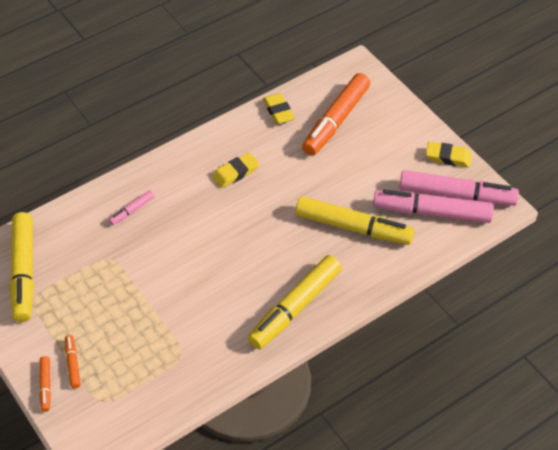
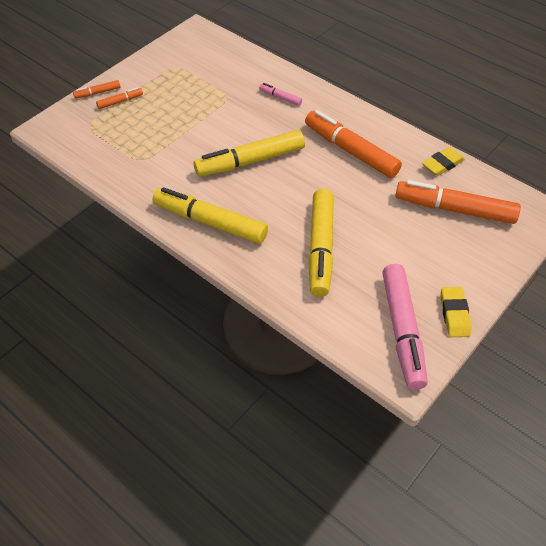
camera: 75 degrees right, 0 degrees up
yellow marker [10,212,34,322] -> yellow marker moved to [194,130,305,177]
yellow eraser [212,152,259,188] -> orange marker [305,110,402,178]
pink marker [373,190,494,223] -> none

